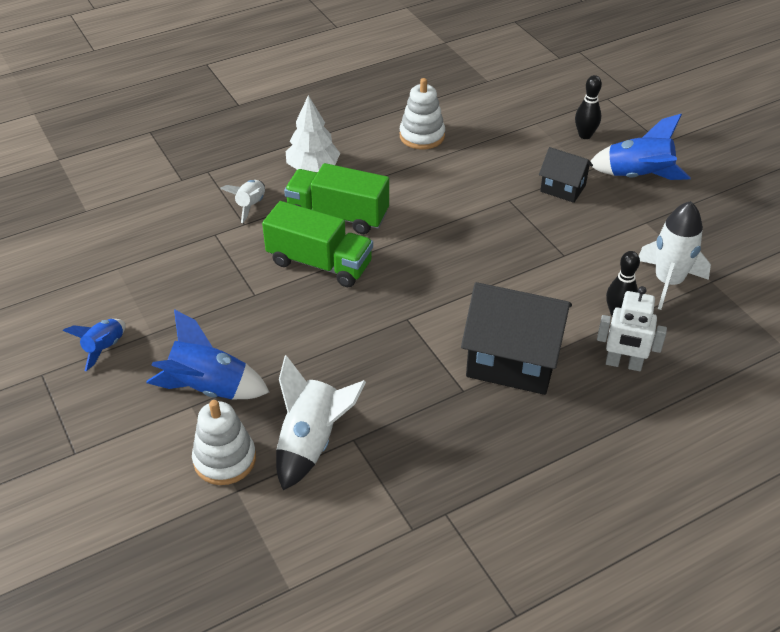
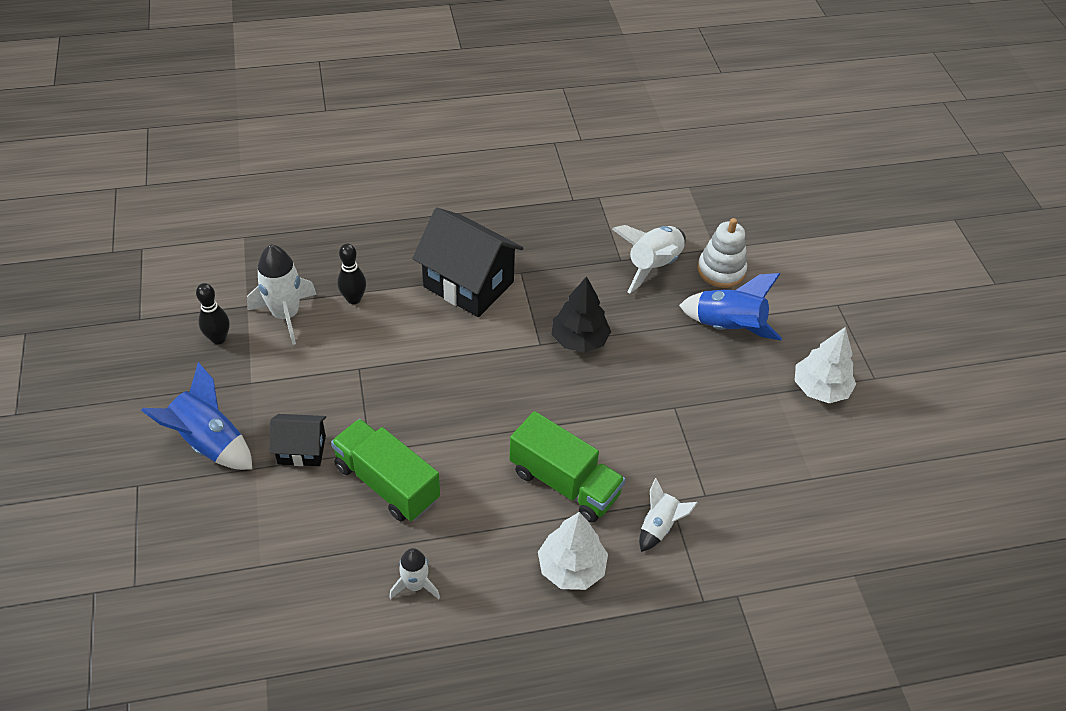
camera: 165 degrees left, 5 degrees up
blue rocket [63,319,126,371] -> white tree [795,327,856,403]
green truck [262,201,373,287] -> green truck moved to [331,419,440,521]
white stacking toy [400,78,445,149] -> white rocket [389,548,440,599]
black house [539,147,593,203] -> black house turned 45 degrees counterclockwise [270,414,326,466]
black bowling pin [575,75,602,139] -> black bowling pin moved to [196,283,229,344]
white robot [597,286,667,371] -> none
none -> black tree [552,276,611,353]

